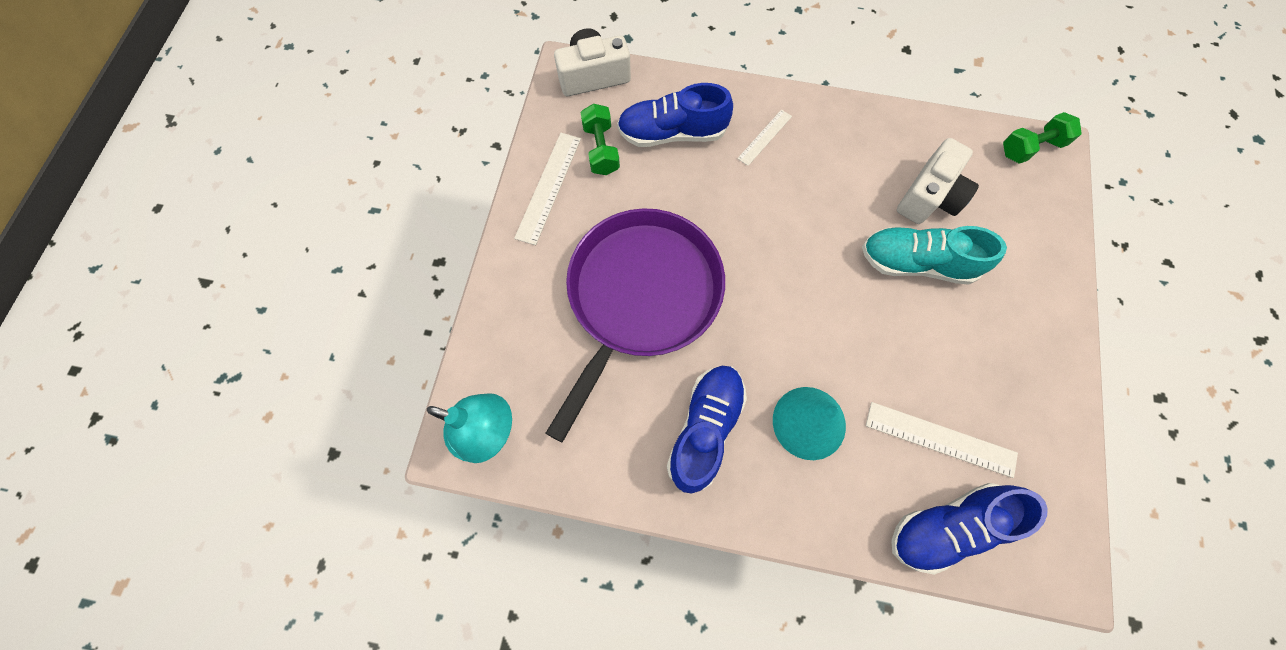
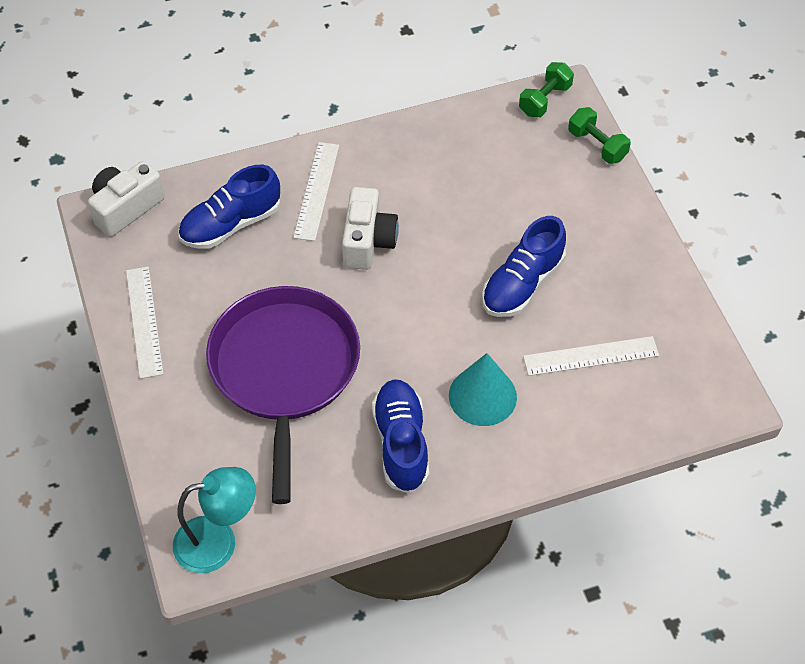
camera: 30 degrees left, 15 degrees down
green dumbbell [580,104,620,175] -> green dumbbell moved to [568,107,631,164]
white ruler [737,109,792,166] -> white ruler [293,142,339,241], size x1.64
turquoise shoe [862,226,1007,285] -> none
blue shoe [891,483,1048,575] -> blue shoe moved to [482,216,566,317]
white camera [897,138,979,224] -> white camera moved to [342,187,399,270]

